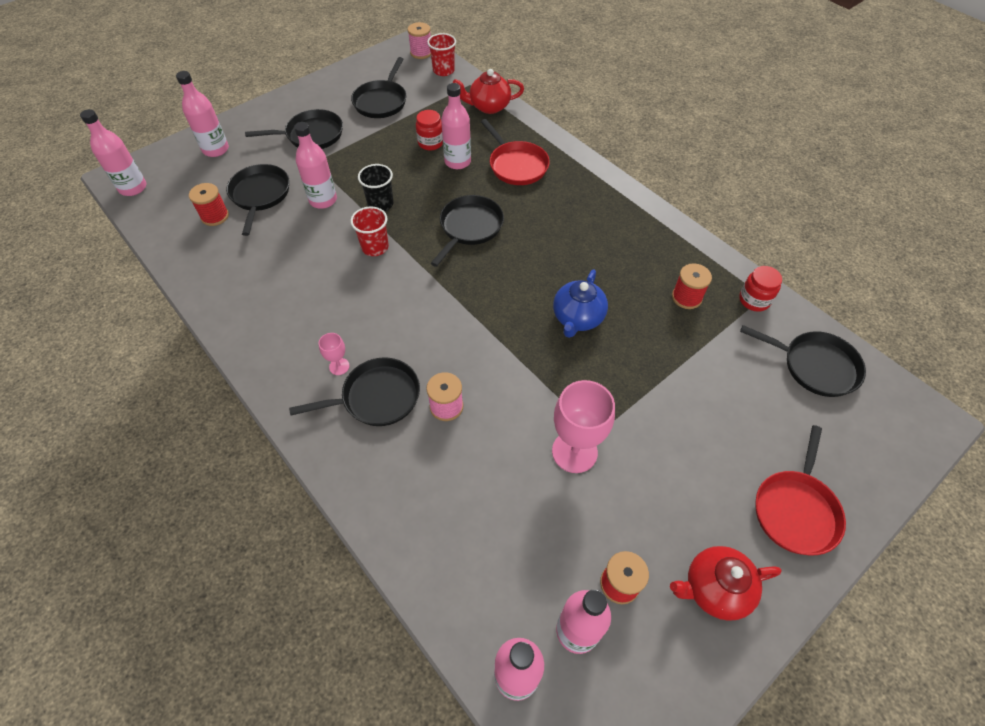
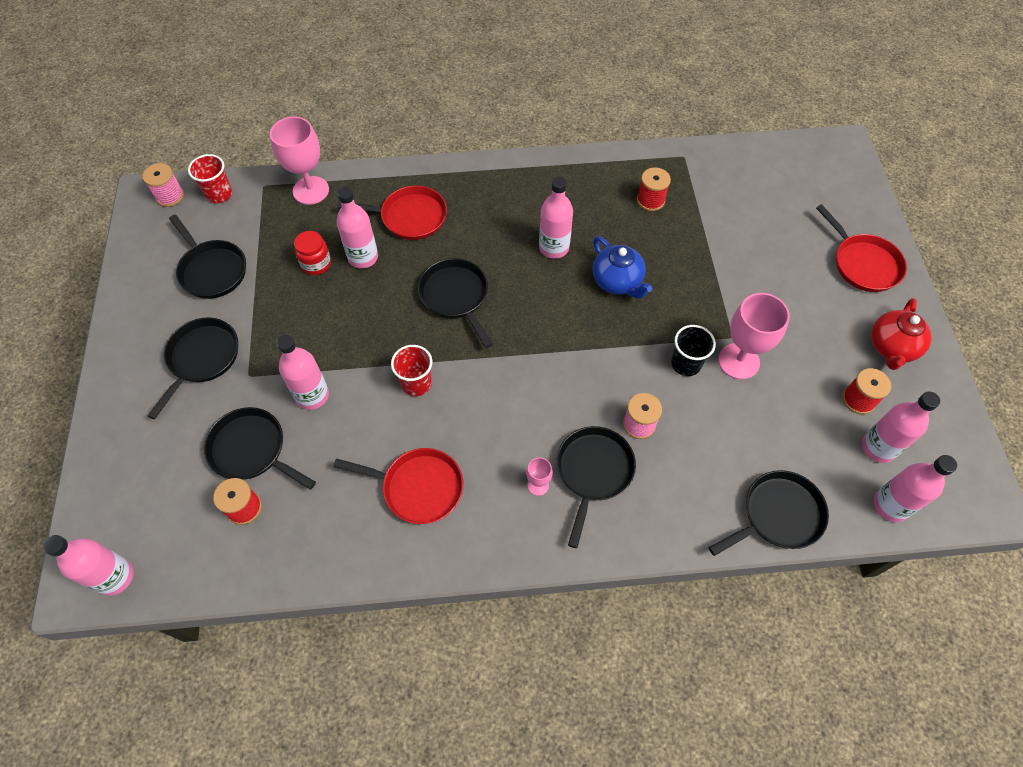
camera: 55 degrees left, 5 degrees up
pink bottle [176,71,229,157] -> pink bottle moved to [539,177,573,259]
black cup [358,164,394,211] -> black cup moved to [671,325,716,376]
red teapot [453,69,524,114] -> pink goblet [270,116,329,205]
red jar [739,266,782,312] -> none
black pan [740,325,866,397] -> black pan moved to [709,470,829,556]
none -> red pan [333,448,463,524]

